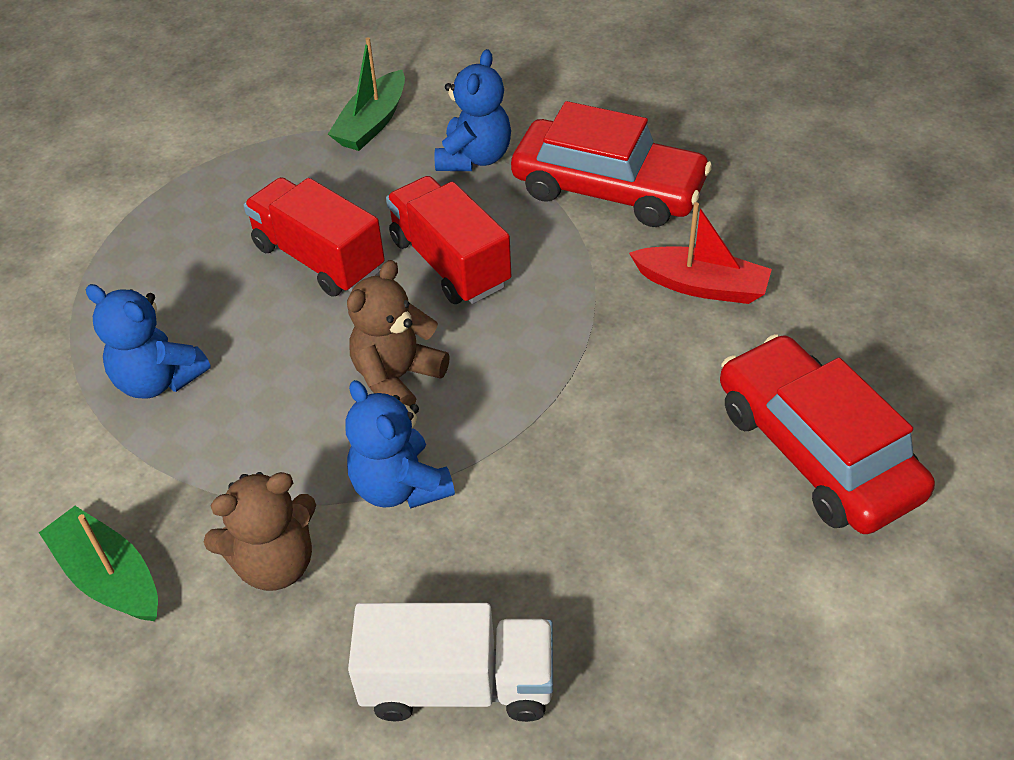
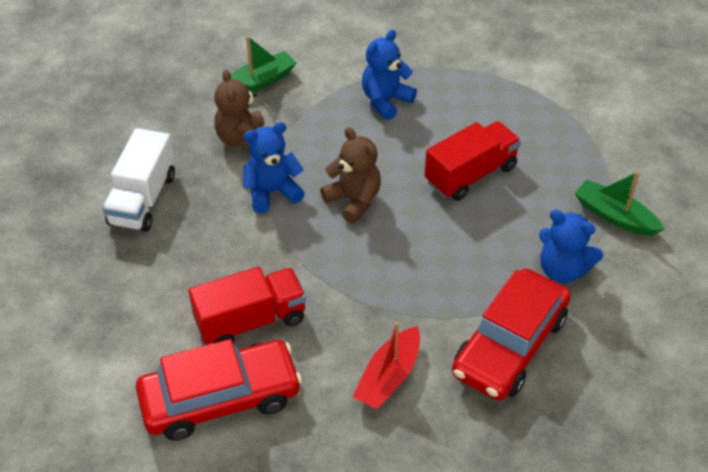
camera: 100 degrees right, 0 degrees up
red truck [386,176,511,304] -> red truck moved to [188,267,306,345]

